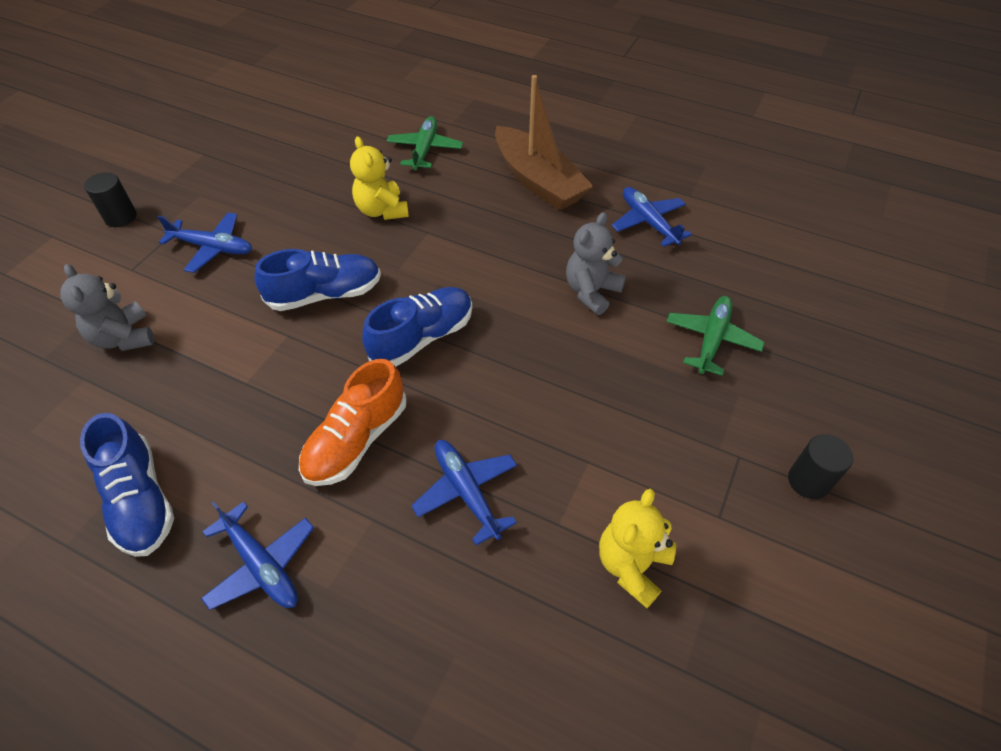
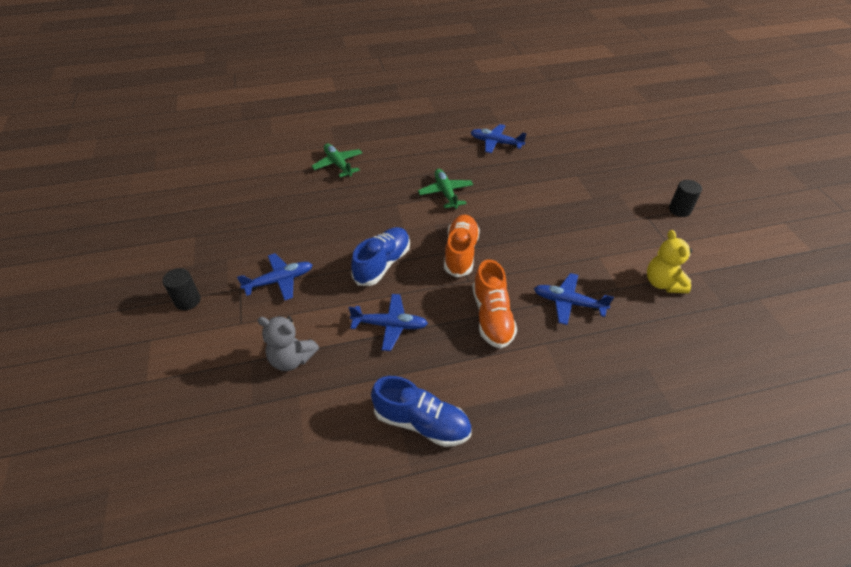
camera: 40 degrees left, 5 degrees down
blue plane [201,501,314,610] -> blue plane moved to [349,294,428,351]
yellow teddy bear [350,136,409,220] -> none
blue shoe [362,287,472,367] -> orange shoe [444,215,480,277]
brown boat [495,75,593,211] -> none
grey teddy bear [566,212,626,315] -> none
green plane [666,296,765,376] -> green plane moved to [418,169,473,209]

